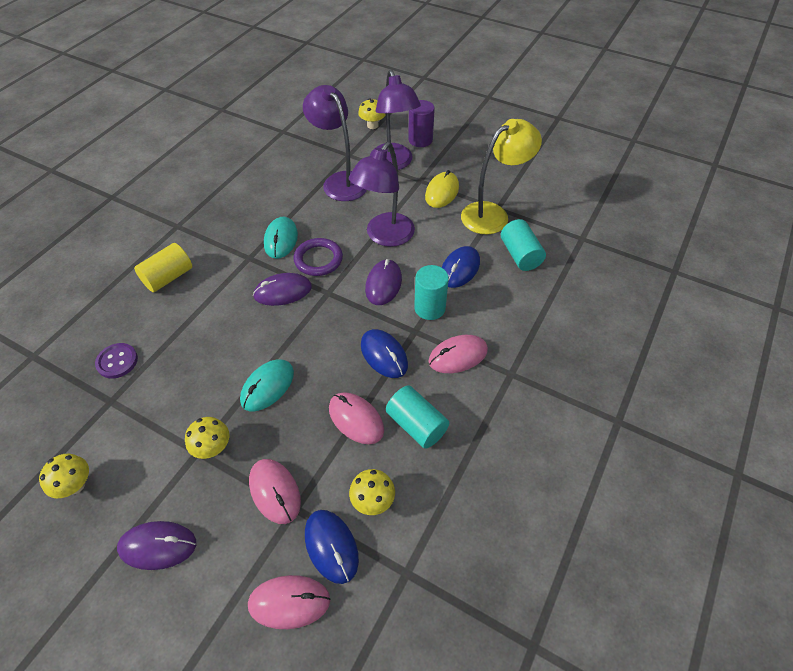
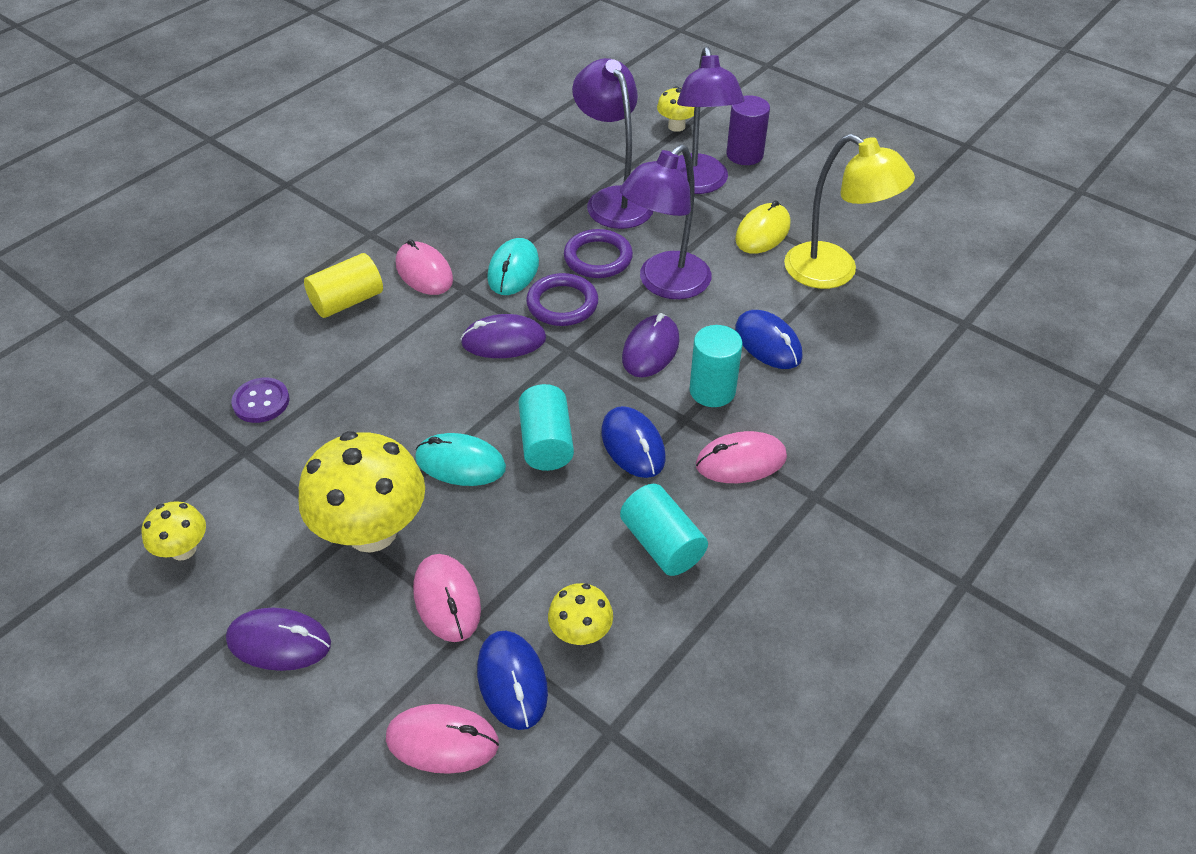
camera: 10 degrees right, 5 degrees down
yellow mushroom [185,417,229,459] -> yellow mushroom [298,431,425,553], size x2.02
turquoise mouse [240,360,294,411] -> turquoise mouse turned 60 degrees clockwise [415,433,506,486]
pink mouse [329,392,384,444] -> pink mouse moved to [396,239,453,295]
blue mouse [442,246,480,288] -> blue mouse turned 75 degrees counterclockwise [735,310,803,369]
yellow lamp [461,119,542,235] -> yellow lamp turned 60 degrees clockwise [784,134,915,289]
turquoise cylinder [501,219,546,271] -> turquoise cylinder moved to [518,384,574,471]
none -> purple ring [564,229,633,278]

